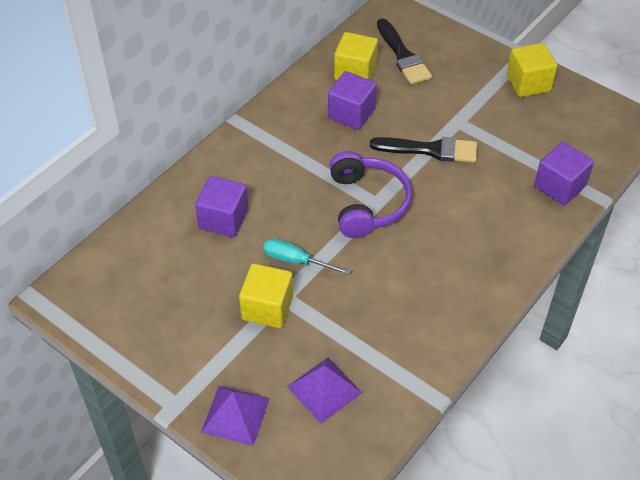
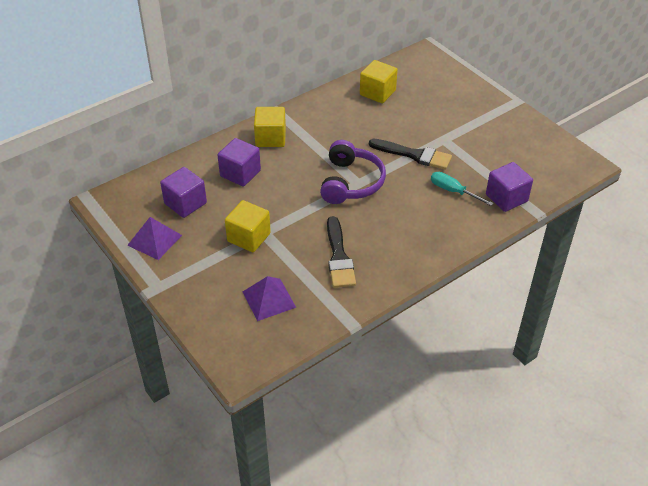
camera: 15 degrees right, 5 degrees down
purple pyramid [201,386,270,446] -> purple pyramid moved to [127,217,182,260]
turquoise screwdriver [263,238,351,275] -> turquoise screwdriver moved to [431,172,494,206]
purple cube [328,71,377,130] -> purple cube moved to [160,167,207,218]
black brush [377,18,432,85] -> black brush moved to [327,216,356,288]
yellow cube [507,43,558,97] -> yellow cube moved to [254,107,286,147]

